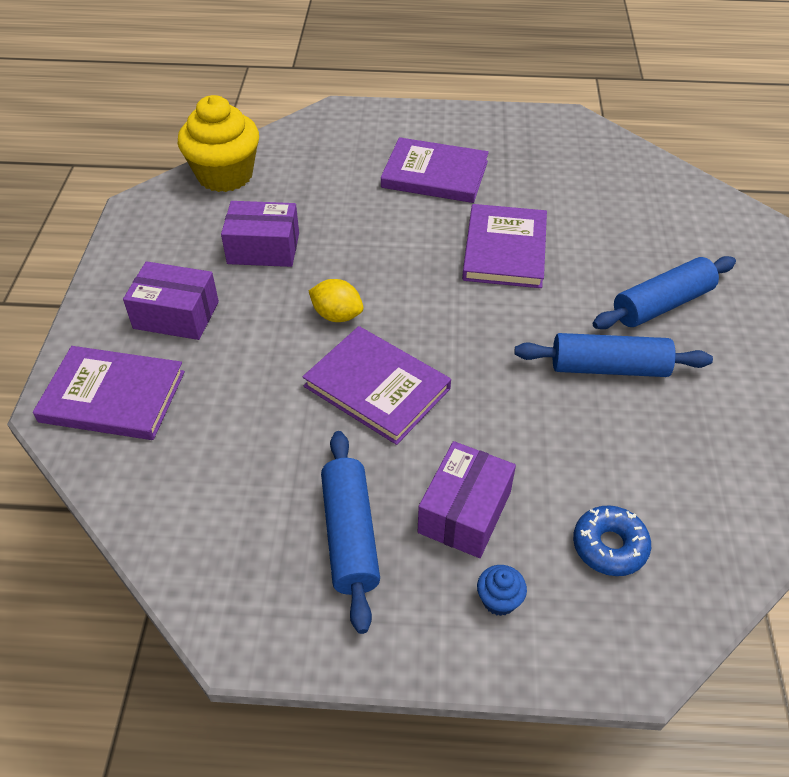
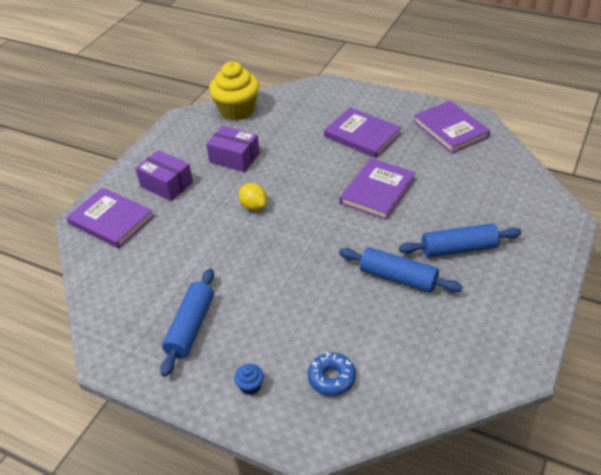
camera: 25 degrees right, 5 degrees down
purple book [303,326,451,445] -> purple book moved to [413,101,490,153]
purple box [418,441,516,558] -> none

